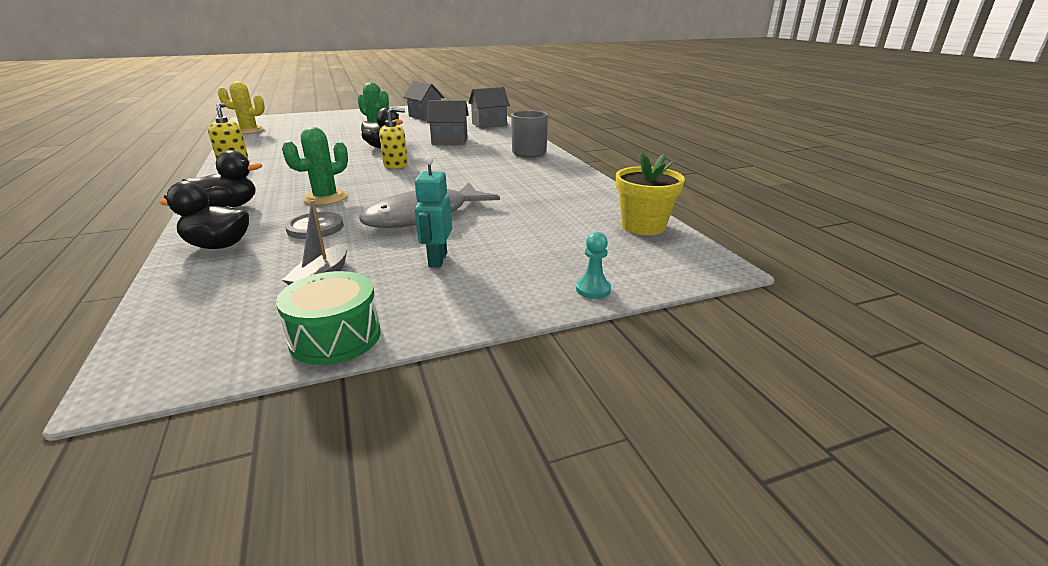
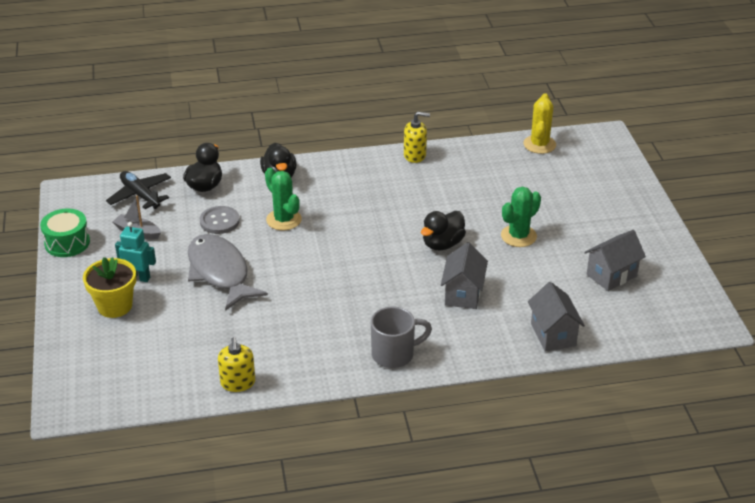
camera: 100 degrees right, 10 degrees up
yellow soap dispenser [379,107,408,169] -> yellow soap dispenser moved to [218,337,255,392]
turquoise pawn [576,232,611,299] -> none
yellow flower pot [616,152,685,235] -> yellow flower pot moved to [83,257,136,318]
none -> black plane [106,171,171,209]

